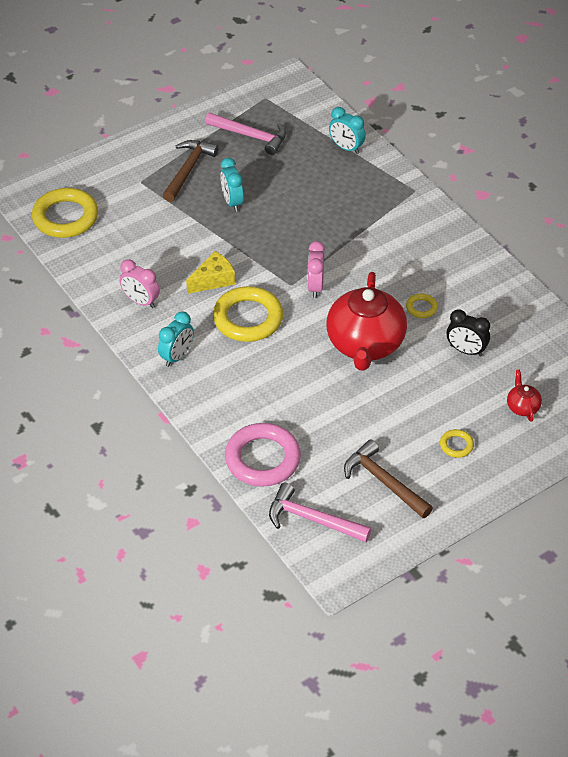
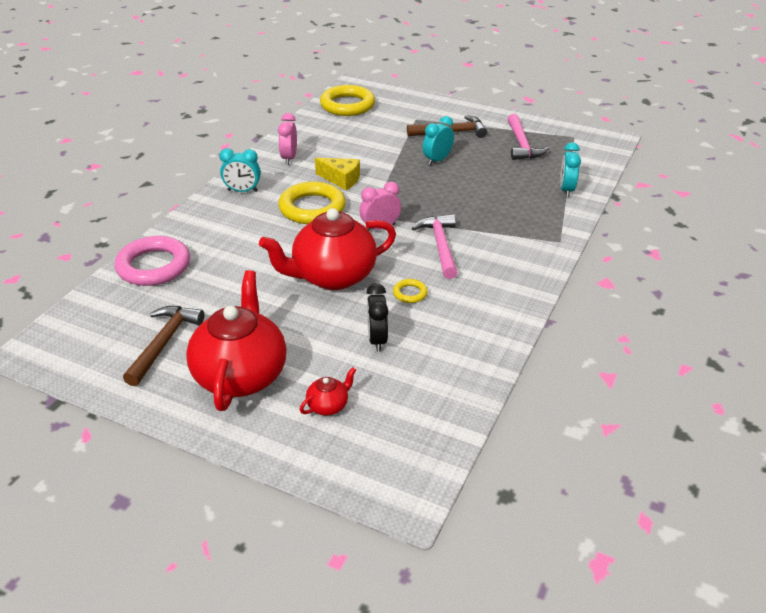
camera: 60 degrees right, 10 degrees down
pink hammer [269,483,372,542] -> pink hammer moved to [412,214,458,279]
yellow ring [440,429,474,458] -> red teapot [186,270,287,411]

